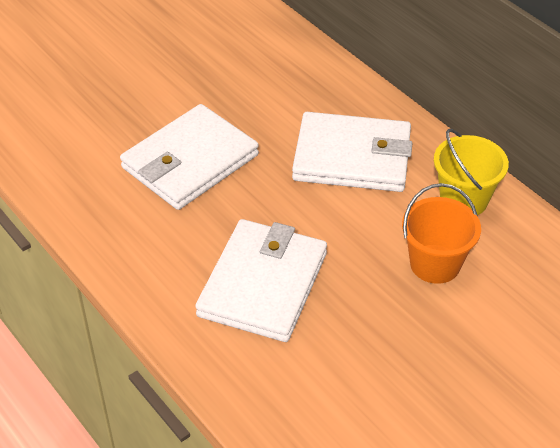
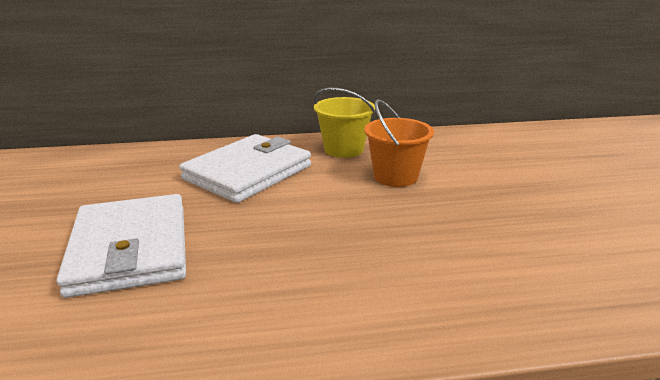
camera: 60 degrees left, 20 degrees down
white wallet [195,219,327,342] -> none

